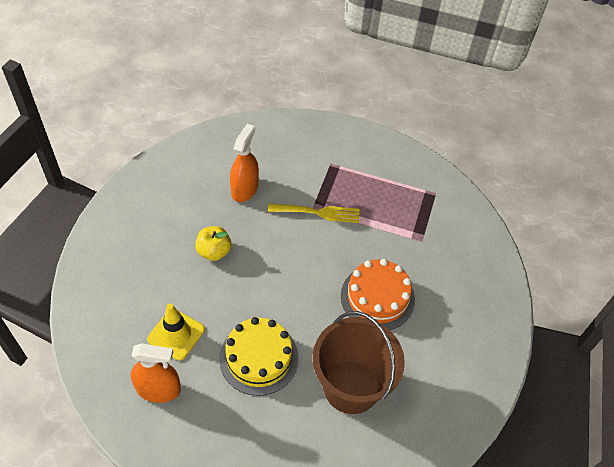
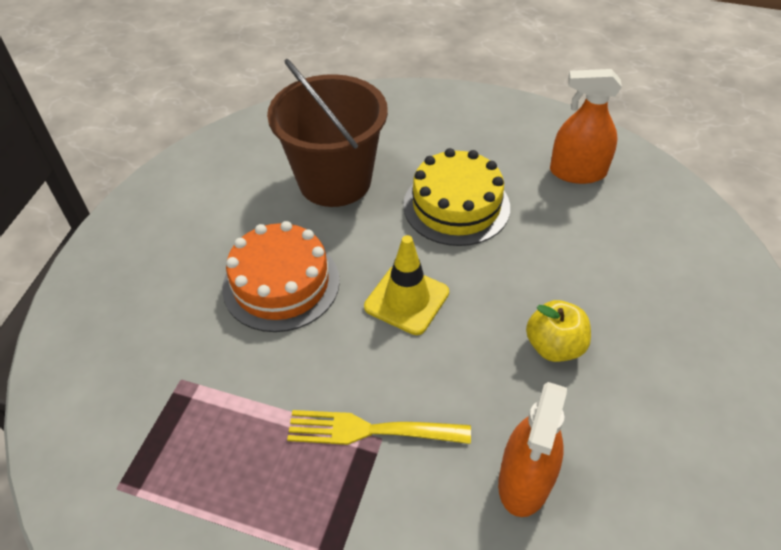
camera: 175 degrees left, 5 degrees down
yellow traffic cone [147,304,205,361] -> yellow traffic cone moved to [364,235,449,335]

